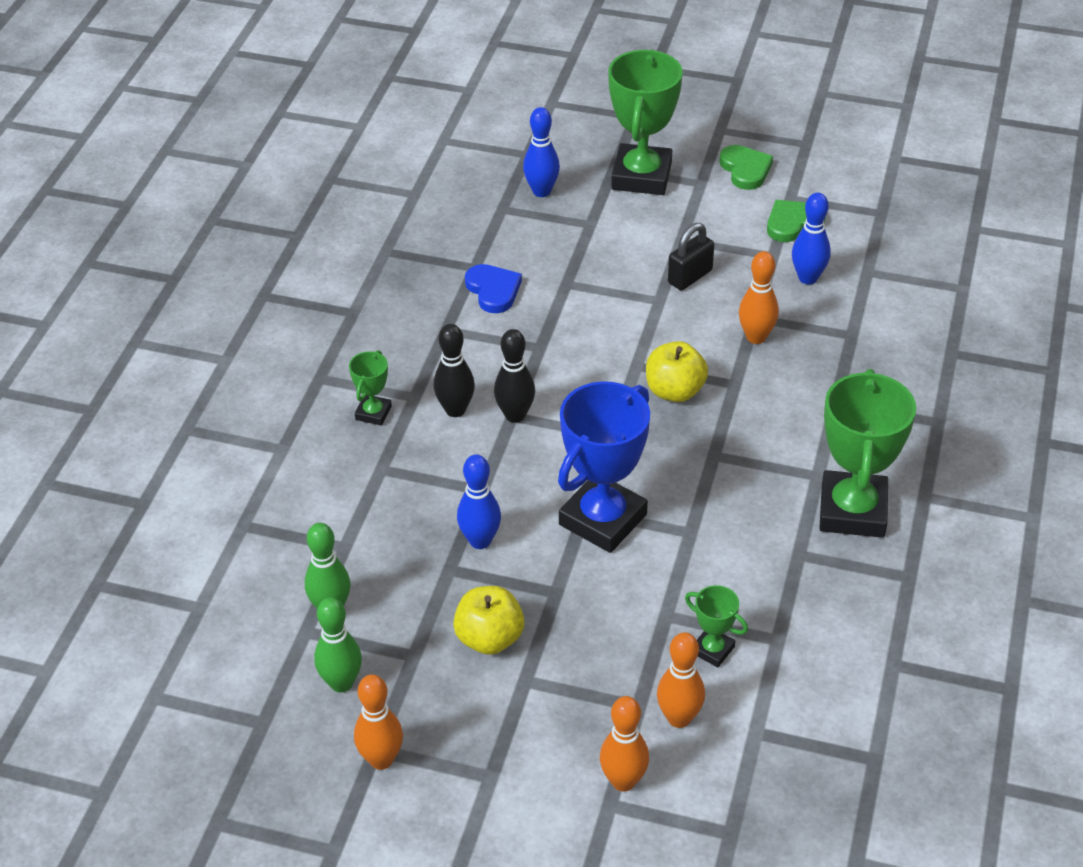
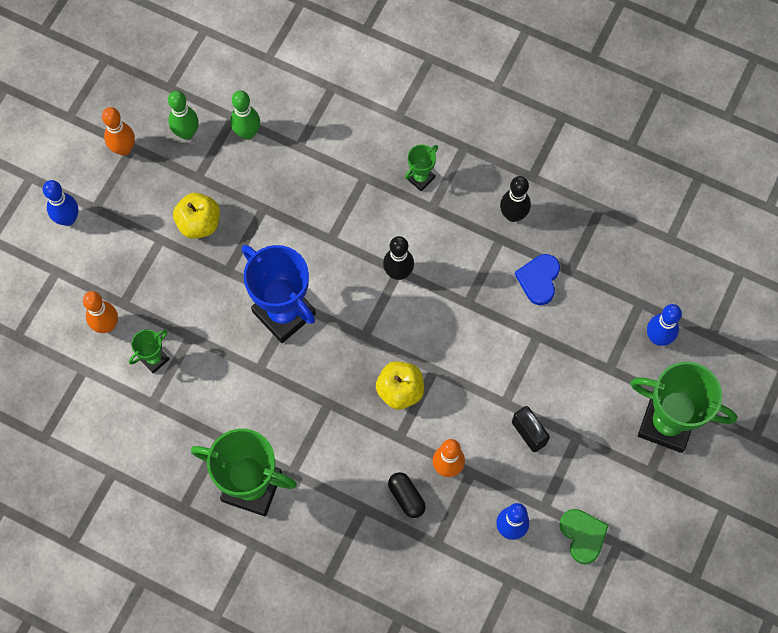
camera: 100 degrees right, 25 degrees up
green trophy [349,350,392,426] -> green trophy turned 75 degrees counterclockwise [405,145,438,191]
black bowling pin [433,324,475,417] -> black bowling pin moved to [500,176,531,222]
blue bowling pin [457,454,501,549] -> blue bowling pin moved to [43,180,78,226]
blue heart [465,264,522,313] -> blue heart turned 120 degrees clockwise [515,254,560,305]
orange bowling pin [600,696,649,791] -> none
green heart [719,145,773,190] -> none
none -> black capsule [388,472,426,518]

